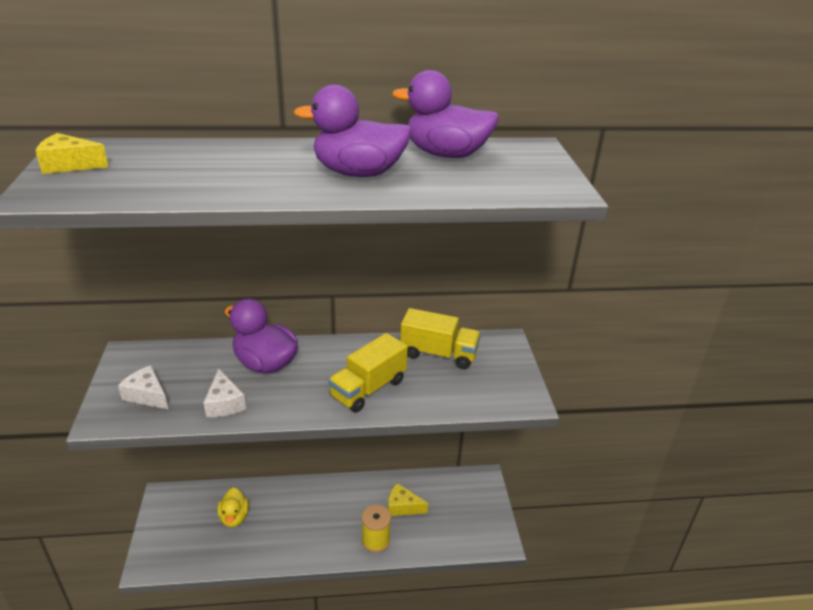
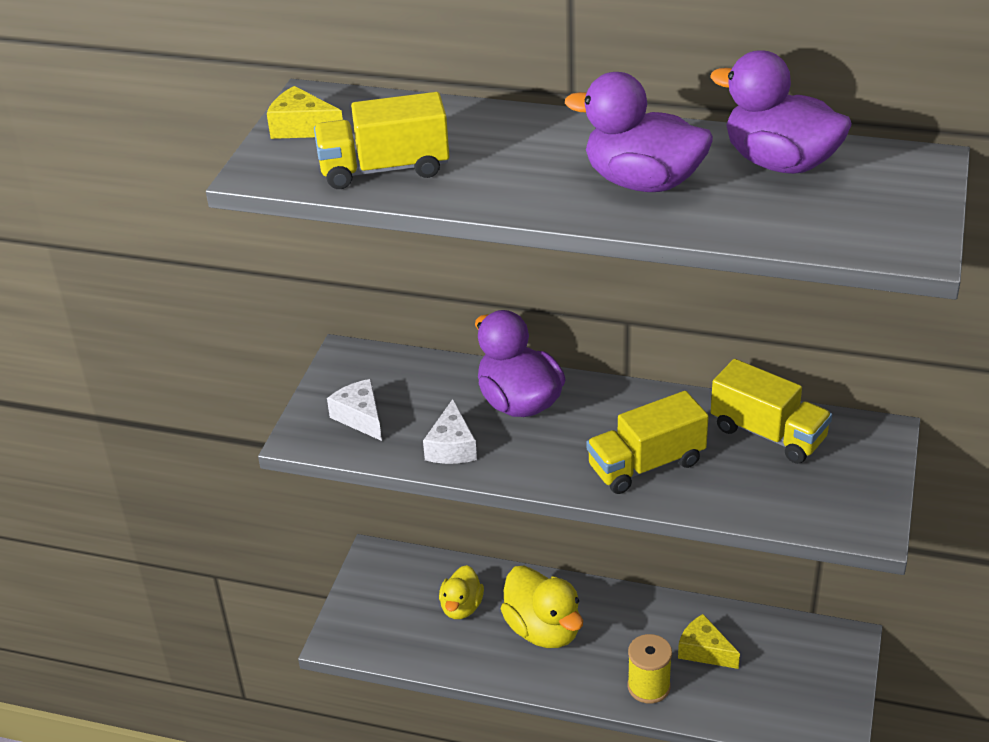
camera: 25 degrees right, 5 degrees up
none -> yellow truck [314,92,449,189]
none -> yellow duck [501,566,583,648]

